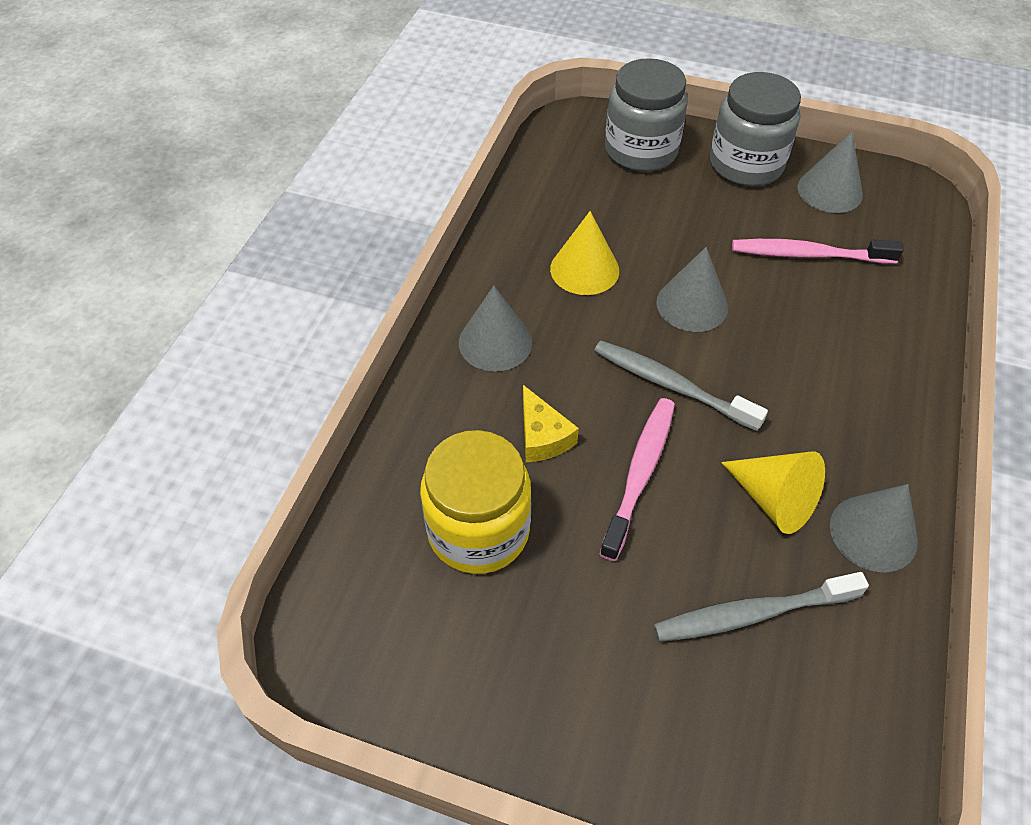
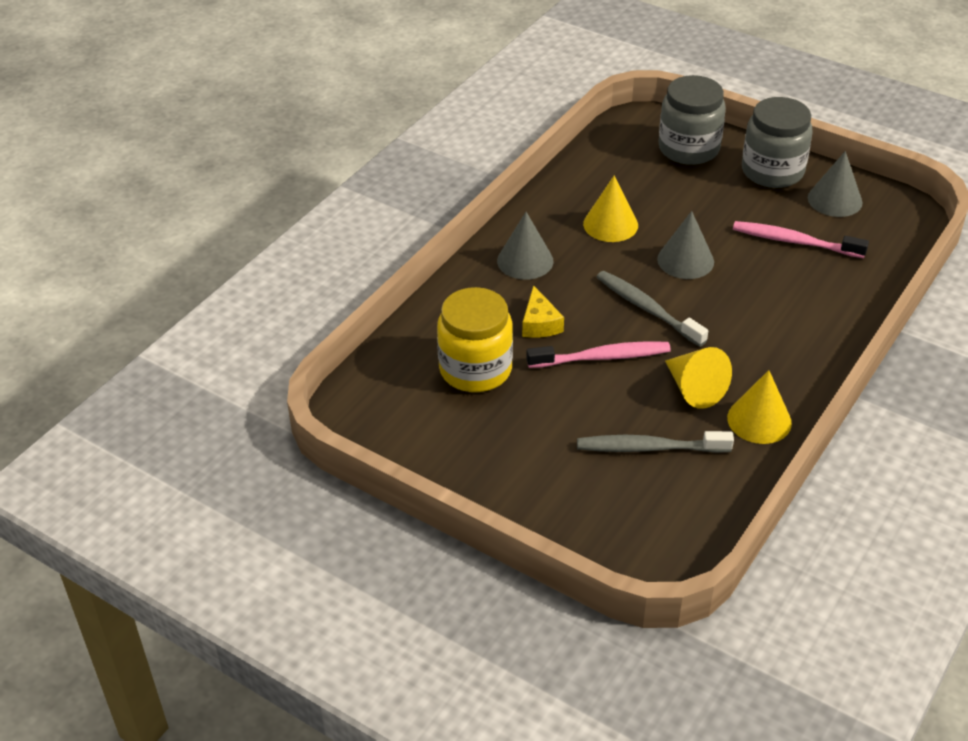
camera: 15 degrees right, 10 degrees down
pink toothbrush [599,398,675,561] -> pink toothbrush turned 45 degrees clockwise [526,341,671,368]
grey cone [830,484,918,573] -> yellow cone [727,370,792,444]

